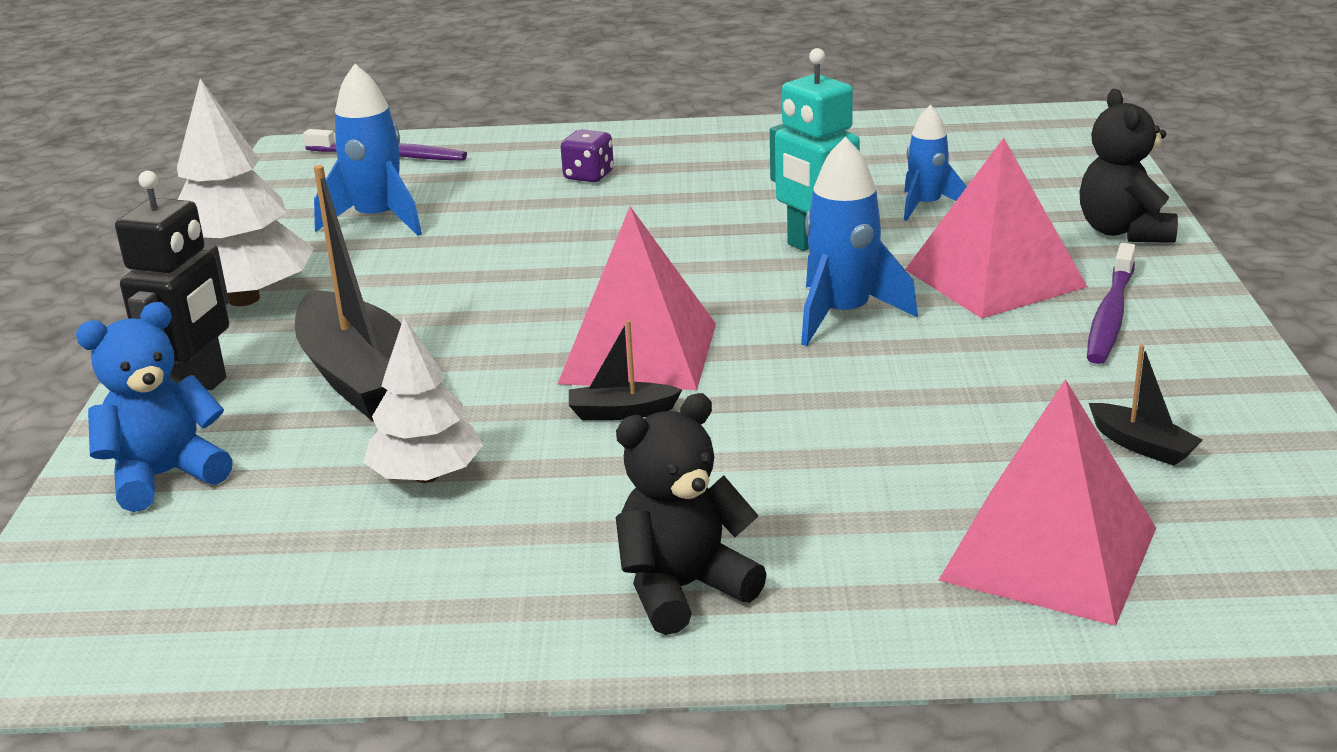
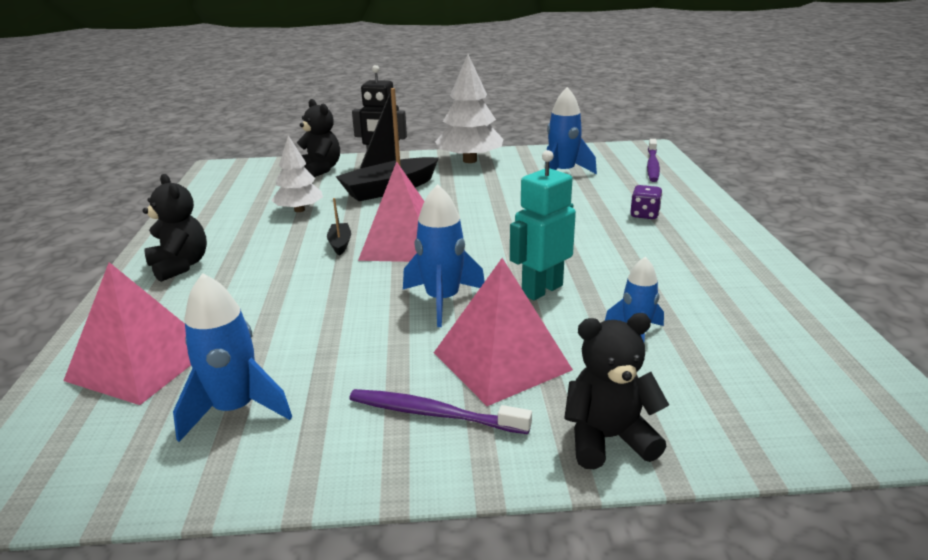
camera: 85 degrees right, 0 degrees up
blue teddy bear [76,302,233,512] -> black teddy bear [297,99,340,177]
black boat [1089,345,1203,466] -> blue rocket [173,273,292,442]

